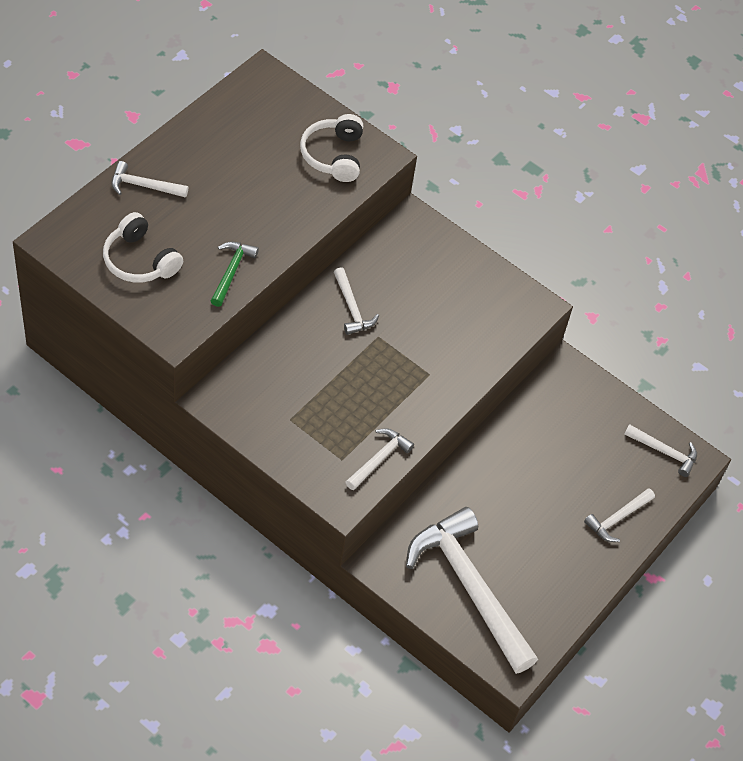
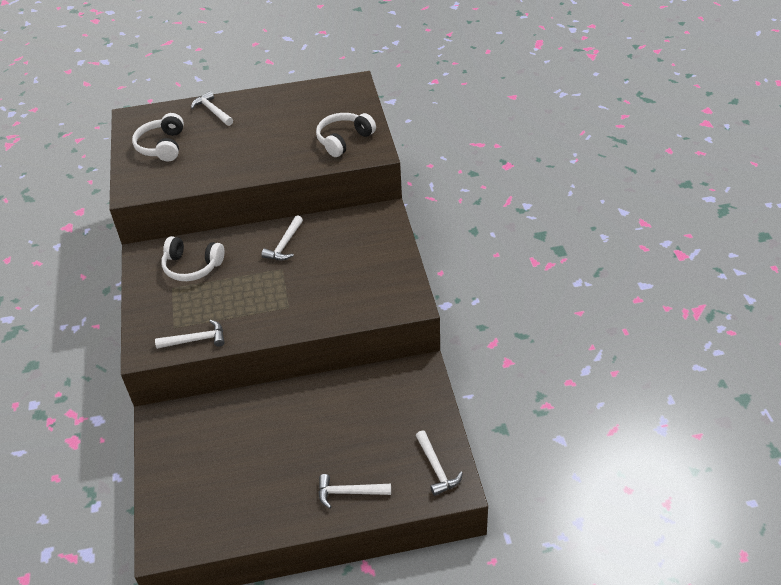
camera: 50 degrees right, 10 degrees down
green hammer [211,242,259,307] -> none
white hammer [406,507,538,674] -> none
none -> white headphones [161,236,224,281]

